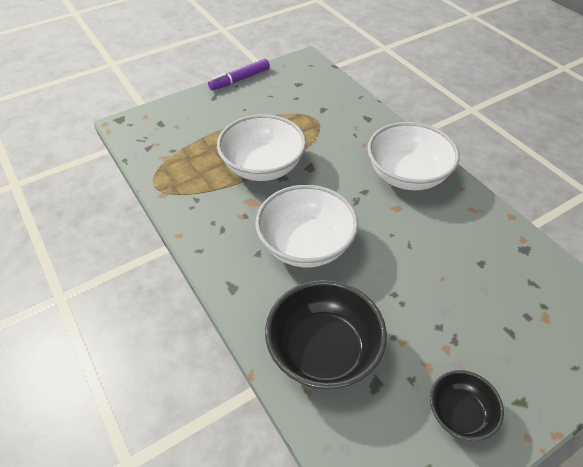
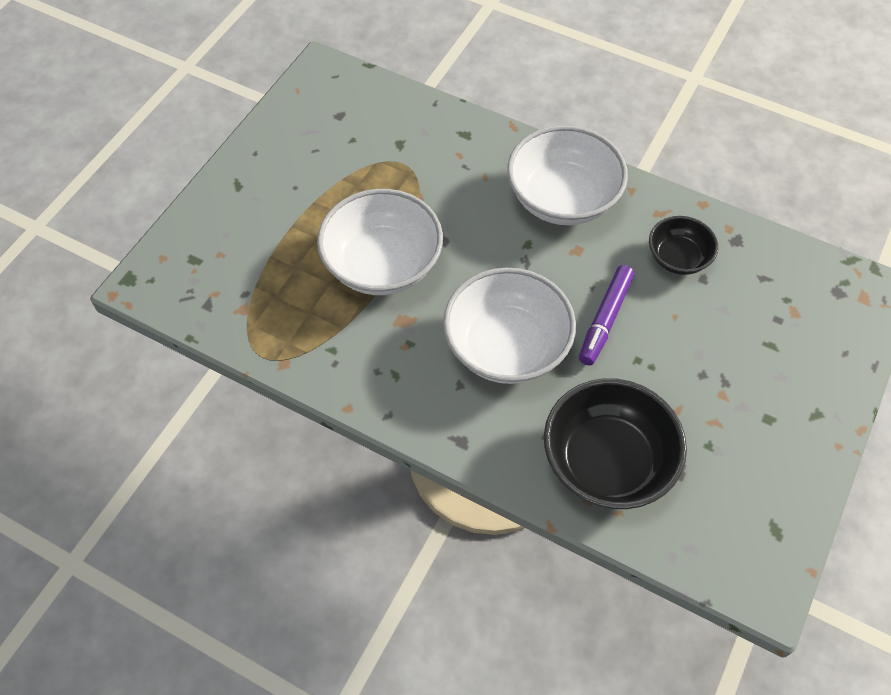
camera: 30 degrees left, 10 degrees up
purple marker [208,59,270,91] -> purple marker moved to [579,265,634,365]
black bowl [430,370,504,441] -> black bowl moved to [649,216,718,275]

